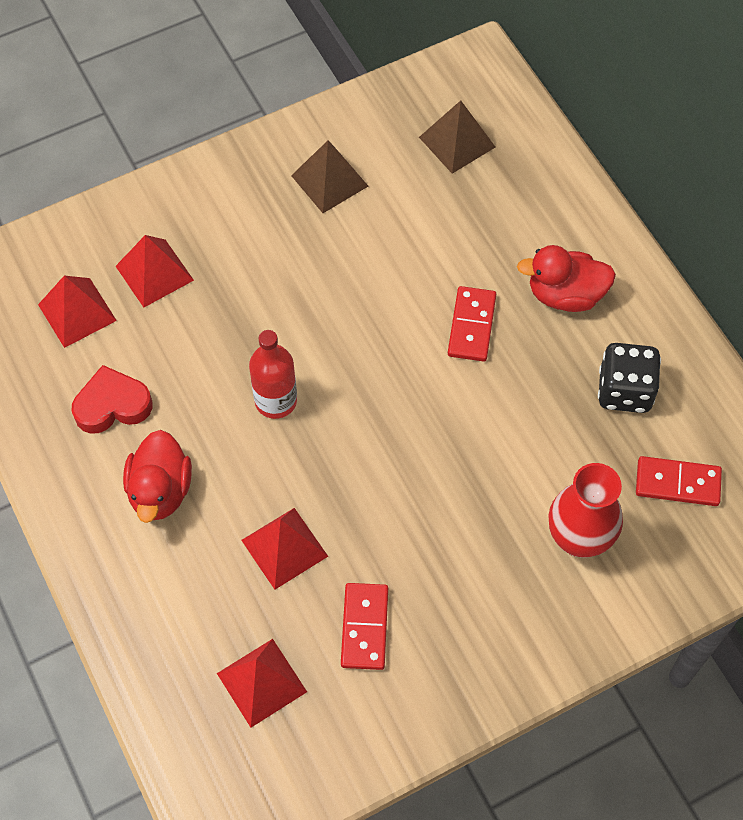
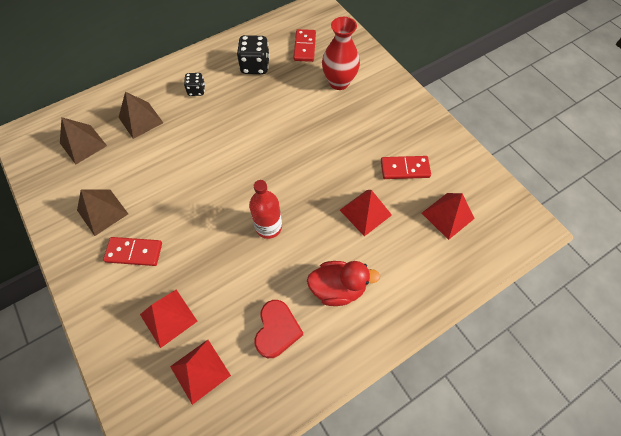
camera: 95 degrees left, 0 degrees up
red heart [72,365,153,434] -> red heart turned 150 degrees counterclockwise [255,300,303,358]
red domino [448,286,496,362] -> red domino moved to [103,237,162,266]
red duck [517,245,616,312] -> black dice [184,73,205,96]
none -> brown pyramid [119,92,163,139]

